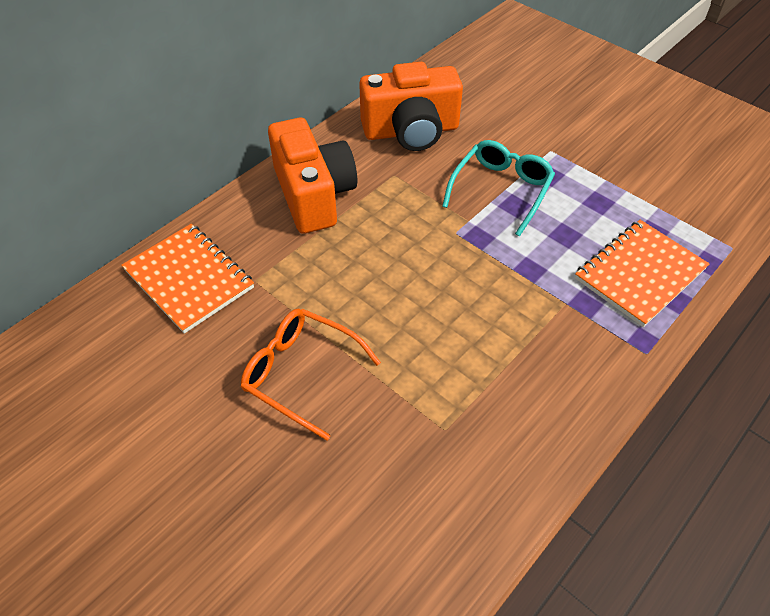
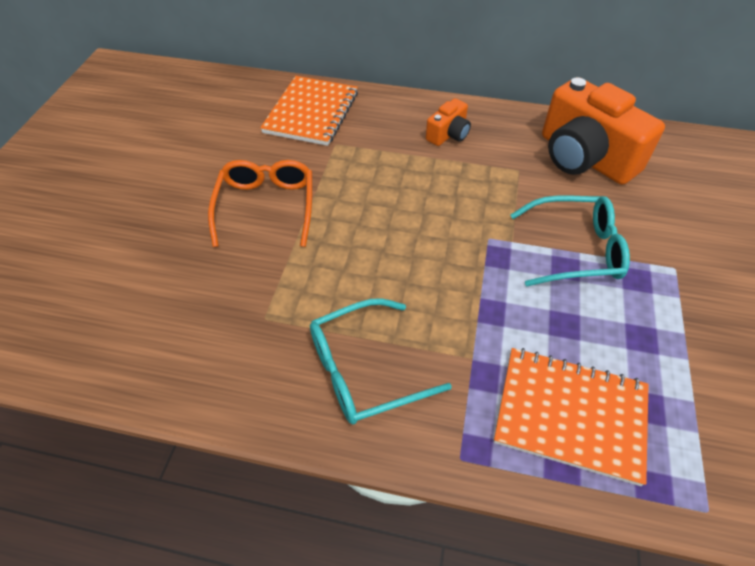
camera: 60 degrees right, 0 degrees up
orange camera [268,118,357,234] -> orange camera [426,98,471,146], size x0.47
none -> turquoise glasses [310,298,452,425]

